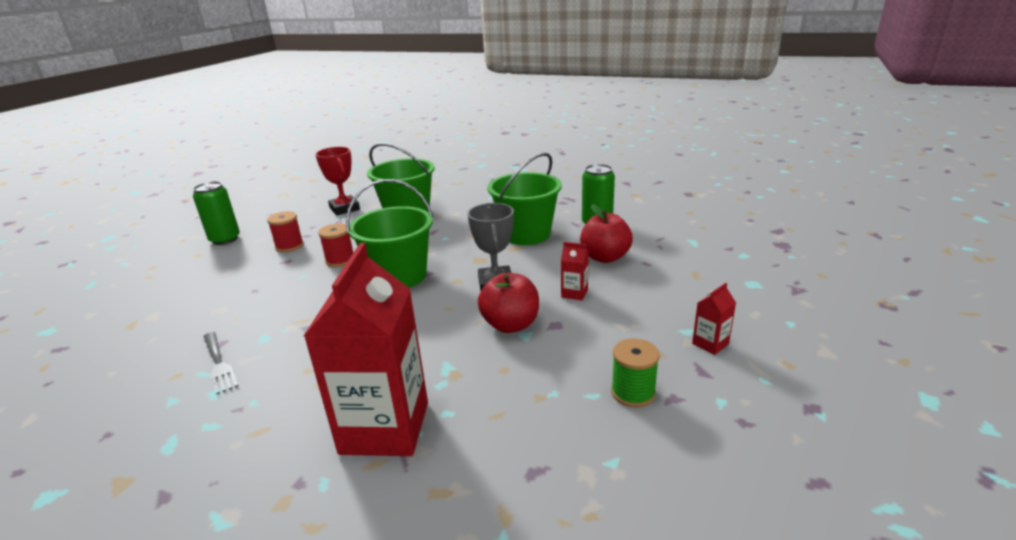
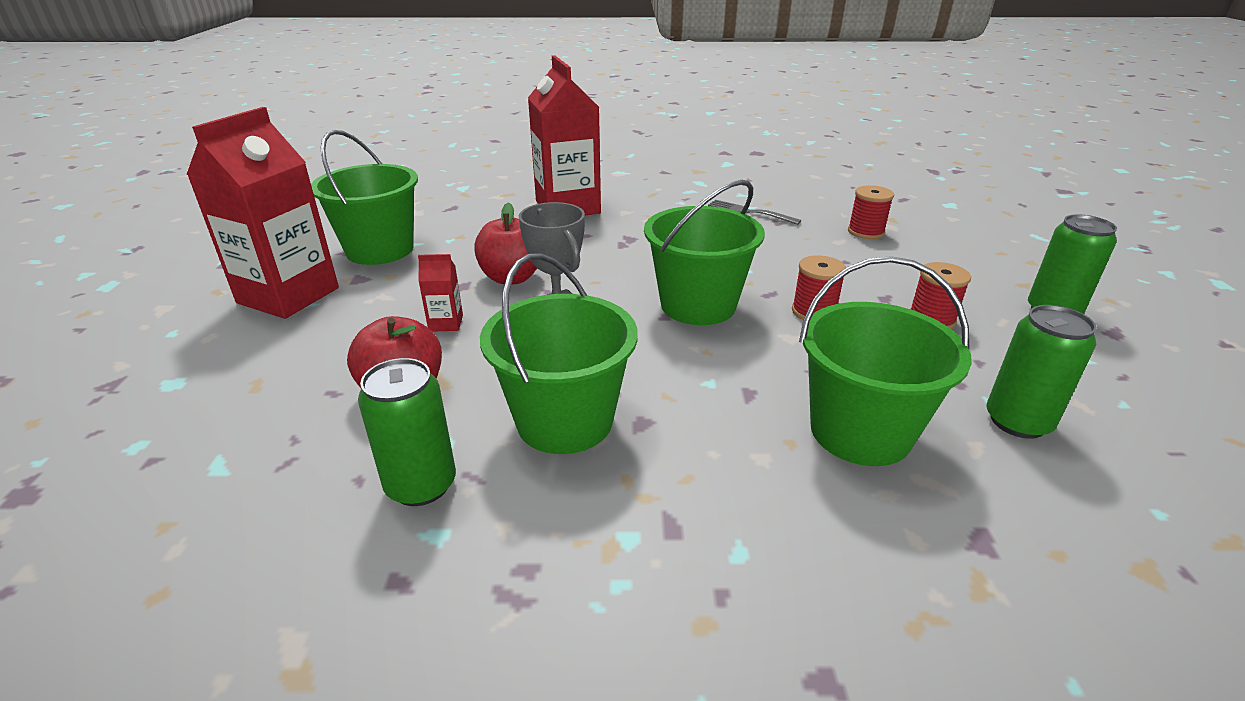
camera: 155 degrees right, 5 degrees up
red trophy [315,147,360,216] -> green can [987,305,1097,439]
green spool [611,339,660,407] -> green bucket [311,130,418,265]
red carton [692,283,736,355] -> red carton [186,107,339,319], size x2.47
none -> red spool [848,185,894,239]

